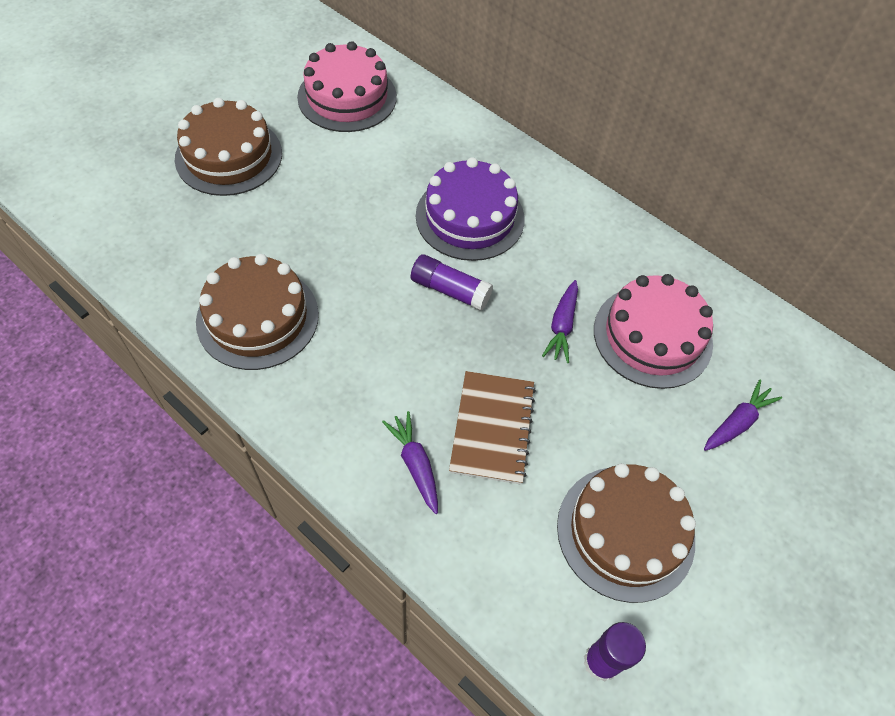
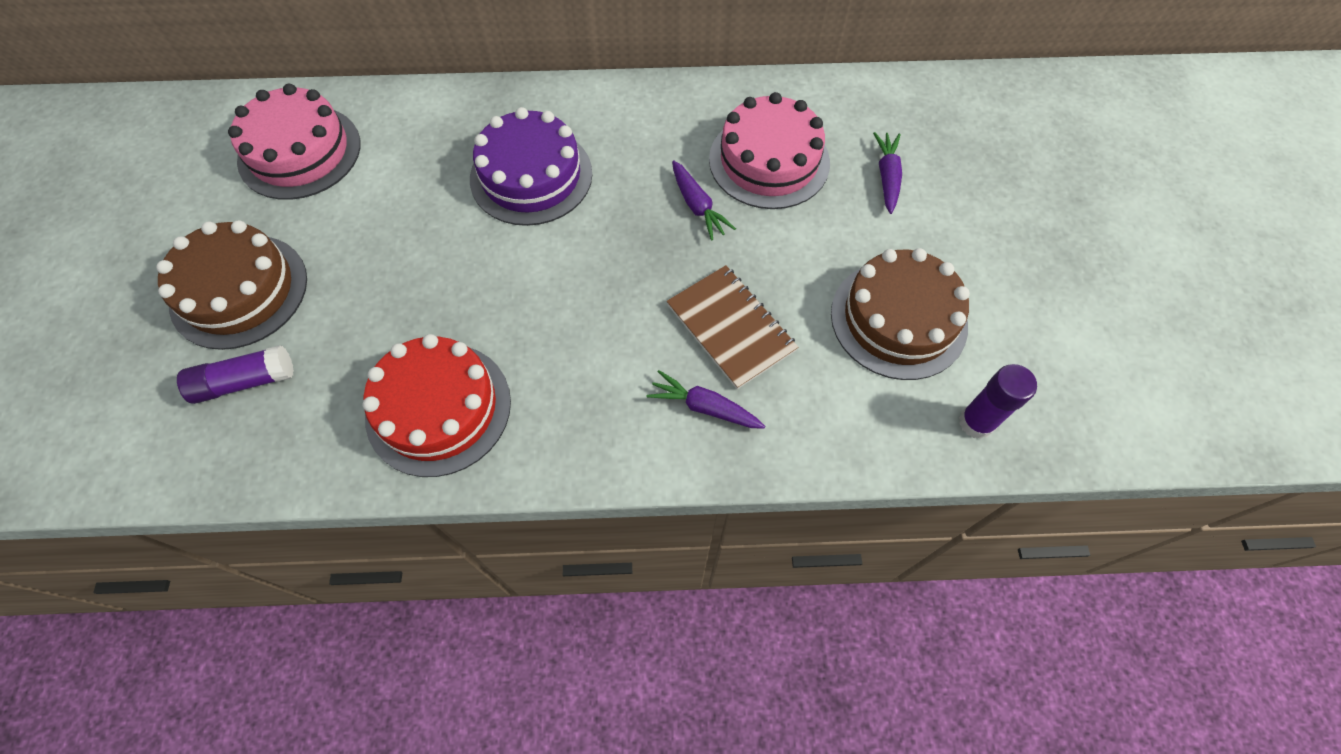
camera: 40 degrees left, 5 degrees up
brown cake [196,254,319,370] -> red cake [363,334,511,477]
purple glue stick [411,254,493,311] -> purple glue stick moved to [177,345,294,404]

